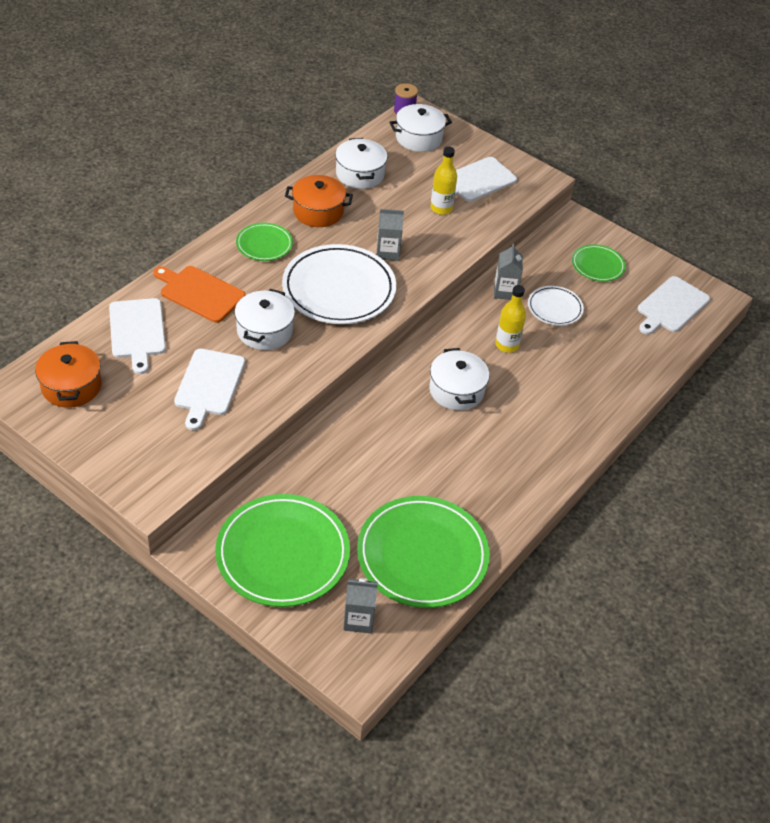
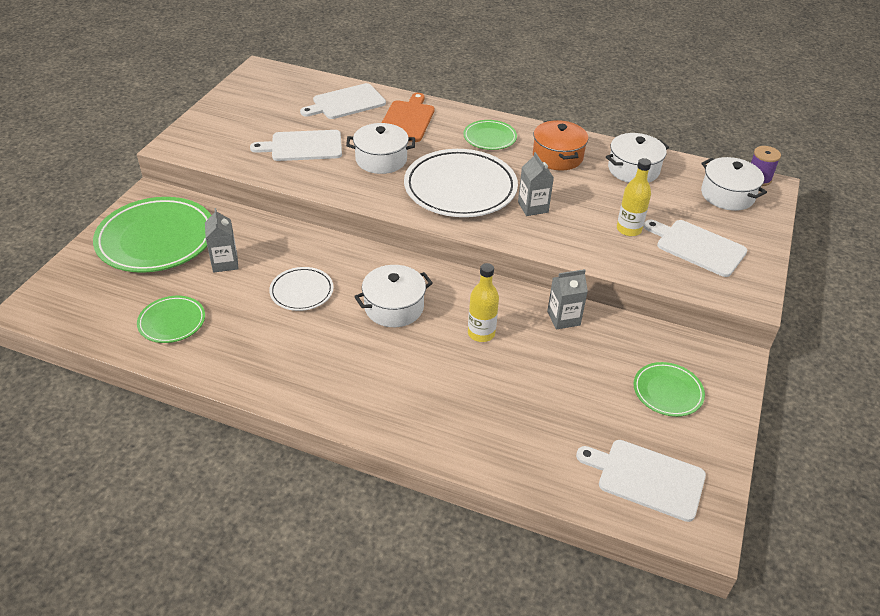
camera: 75 degrees right, 5 degrees down
orange pot [35,341,102,408] -> none
grey carton [343,578,378,634] -> grey carton moved to [205,208,239,273]
green plate [357,496,490,608] -> green plate [137,296,205,343], size x0.51
white plate [528,286,584,326] -> white plate moved to [269,267,334,311]

